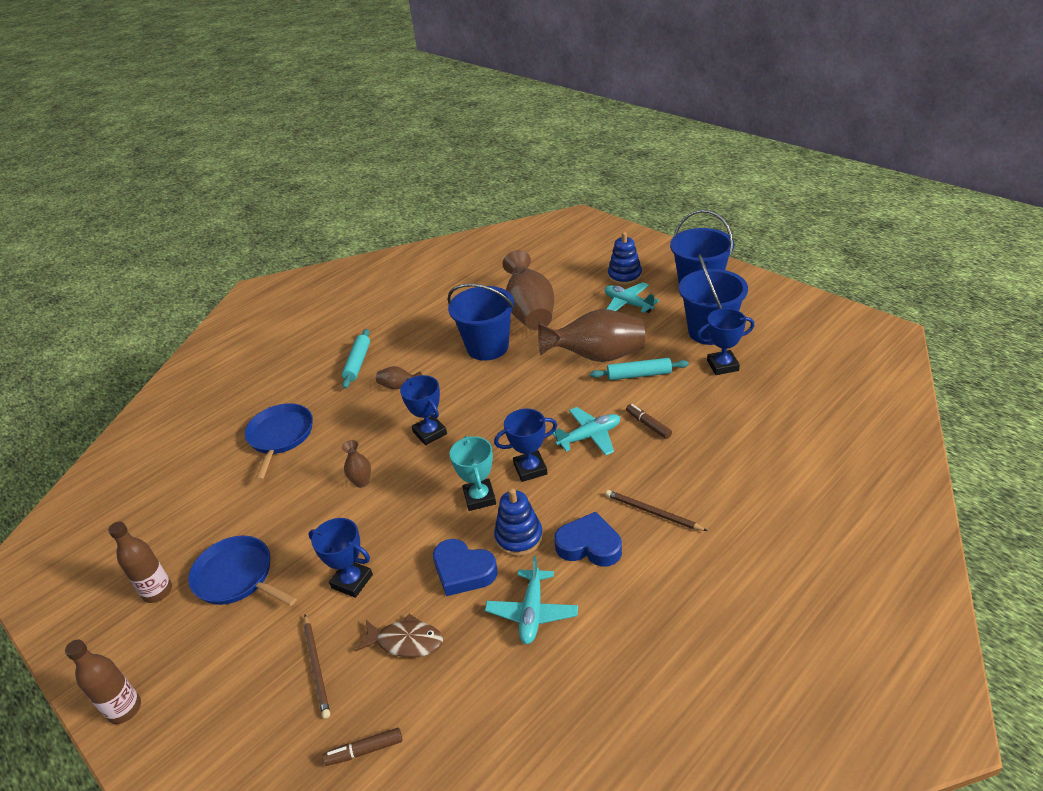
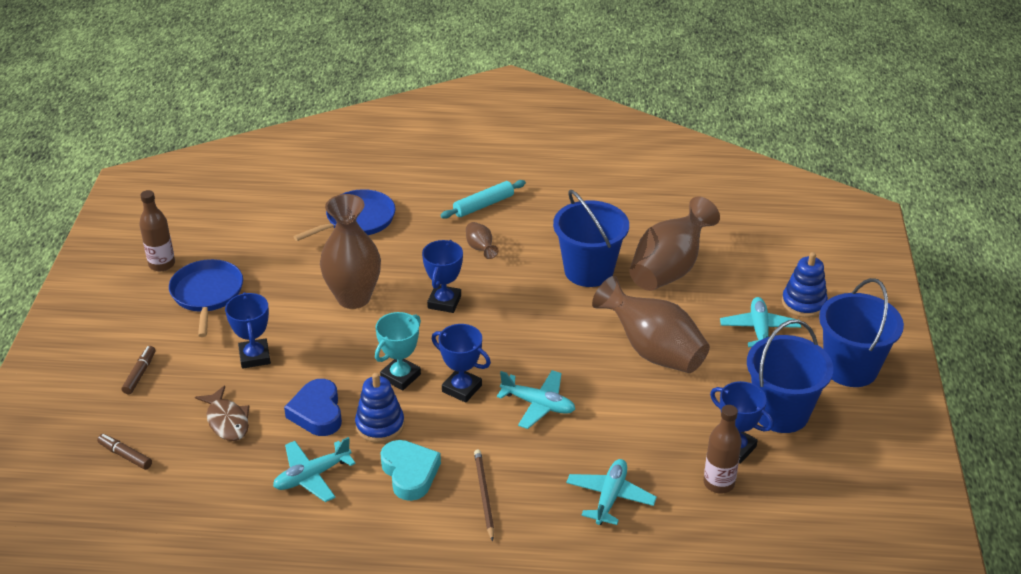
camera: 45 degrees right, 0 degrees up
brown bottle [65,639,141,724] -> brown bottle moved to [703,405,742,494]
brown pencil [304,615,330,719] -> none
brown vase [342,440,371,488] -> brown vase [320,194,381,309], size x2.25
blue heart [554,512,622,567] -> turquoise heart [380,440,441,501]
turquoise rolling pin [590,358,689,380] -> none
brown marker [626,404,672,439] -> brown marker moved to [122,346,155,394]
none -> turquoise plane [566,459,657,525]

